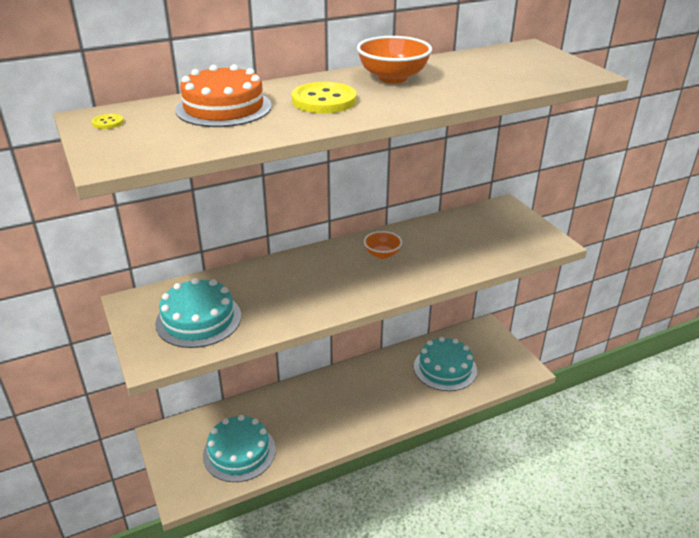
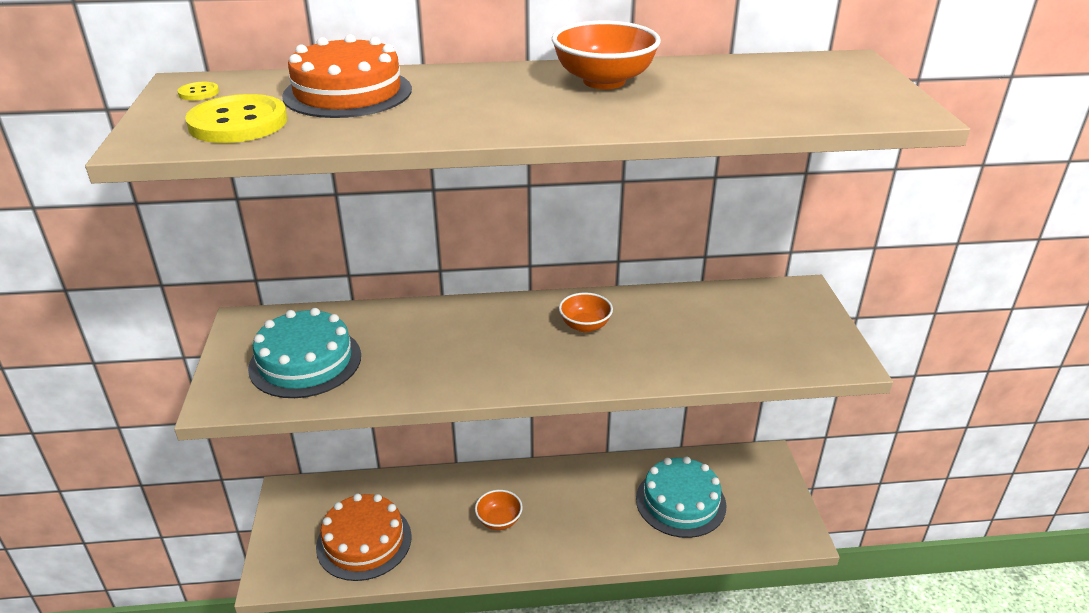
camera: 20 degrees right, 0 degrees up
turquoise cake [203,415,276,482] -> orange cake [316,494,412,581]
yellow button [292,82,357,113] -> yellow button moved to [185,94,287,143]
none -> orange bowl [475,490,523,530]

